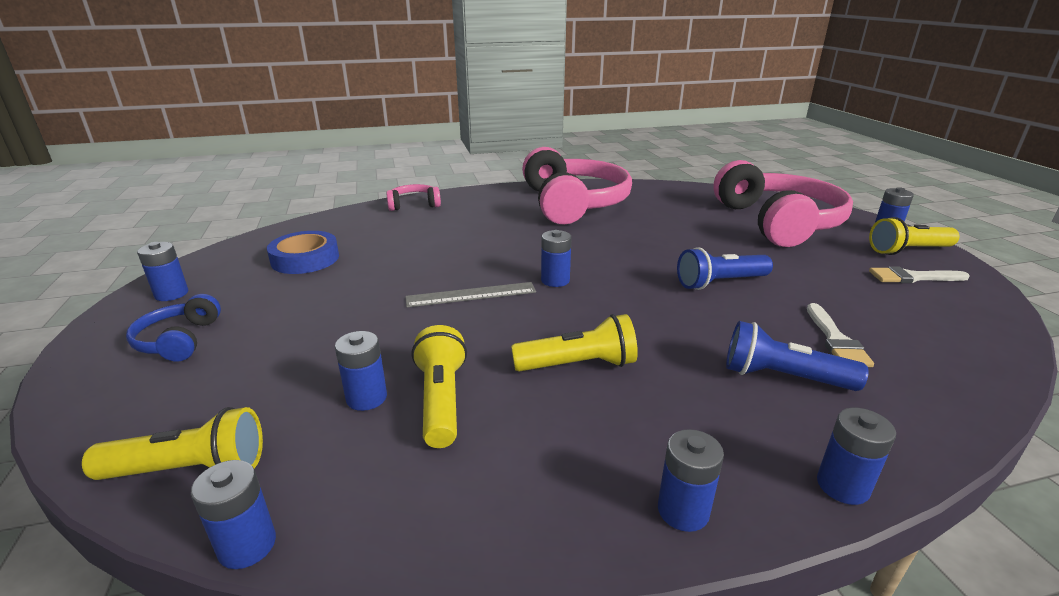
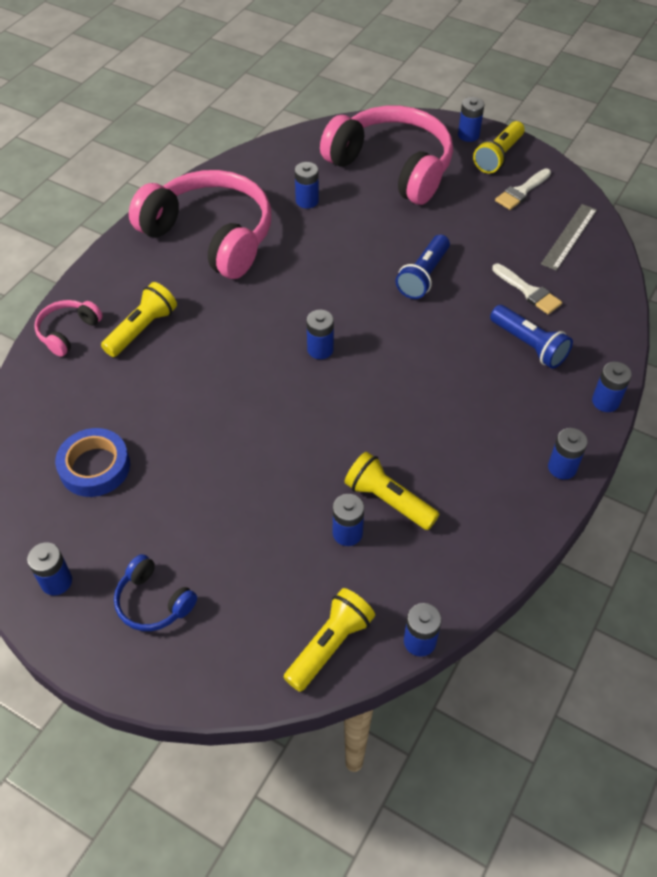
camera: 45 degrees left, 25 degrees up
grey ruler [405,282,536,307] -> grey ruler moved to [541,204,597,271]
yellow flashlight [511,314,638,371] -> yellow flashlight moved to [101,282,177,357]
blue flashlight [726,321,869,391] -> blue flashlight turned 105 degrees counterclockwise [490,305,573,369]
none -> blue battery [295,162,319,208]

